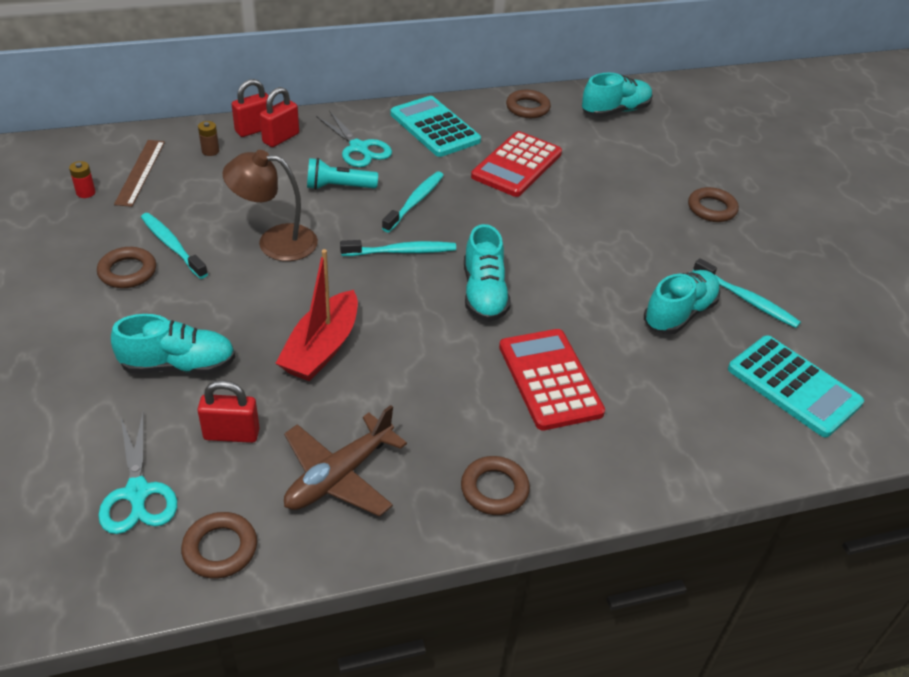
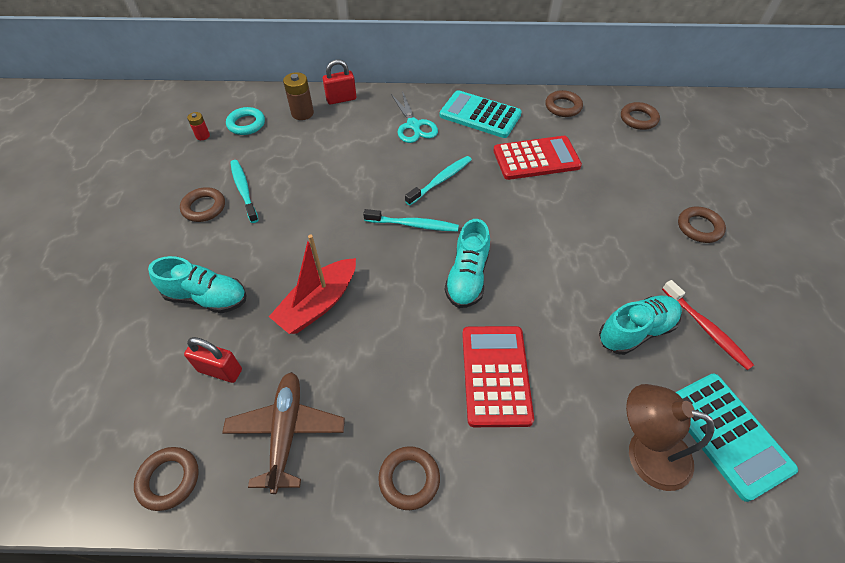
camera: 20 degrees right, 10 degrees up
turquoise scissors [98,413,177,534] -> none
brown ruler [114,140,165,207] -> turquoise ring [226,107,265,135]
brown battery [198,121,219,156] -> brown battery [283,72,314,120], size x1.69
brown lamp [223,150,318,261] -> brown lamp moved to [626,384,715,491]
red padlock [260,87,299,147] -> none
brown plane [284,405,407,517] -> brown plane turned 120 degrees clockwise [222,372,345,494]
turquoise flashlight [307,158,378,190] -> none
turquoise calculator [391,96,481,157] -> turquoise calculator turned 45 degrees counterclockwise [439,90,522,138]
red calculator [471,131,562,197] -> red calculator turned 150 degrees counterclockwise [493,136,582,180]
turquoise shoe [582,73,653,117] -> brown ring [621,102,660,130]
turquoise toothbrush [693,258,801,328] -> red toothbrush [662,280,754,370]

